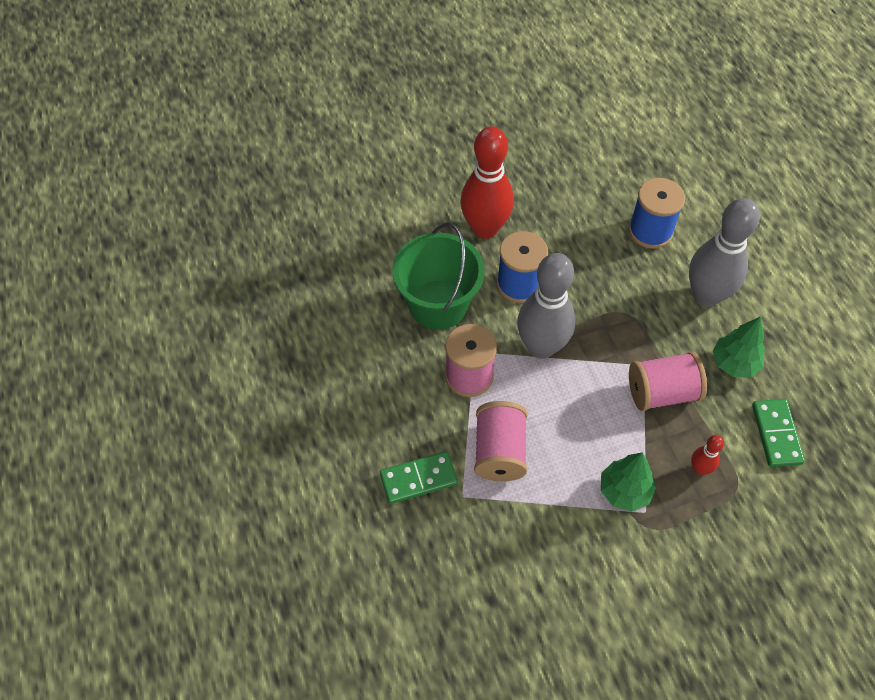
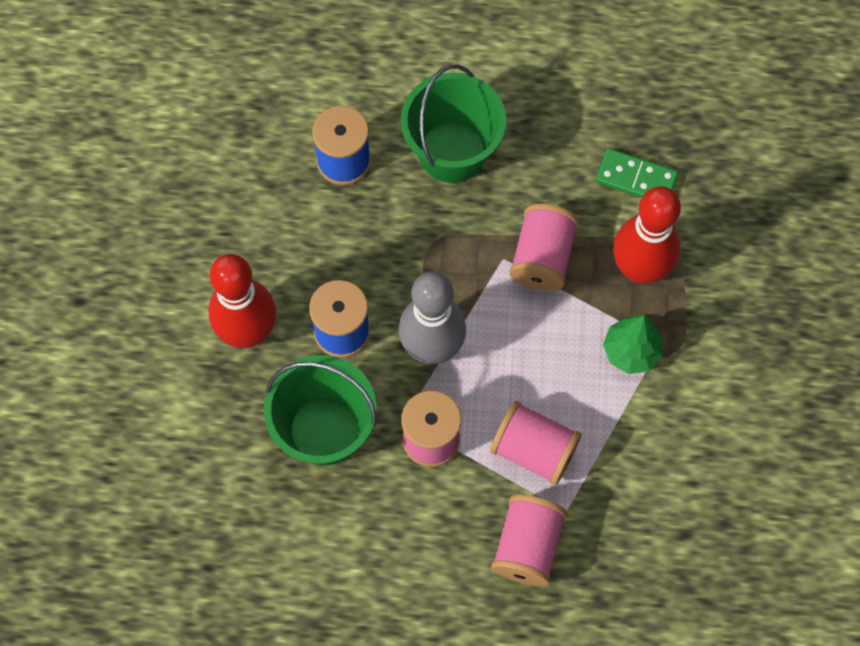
camera: 65 degrees left, 10 degrees up
green domino [380,451,458,504] -> pink spool [491,494,567,586]
grey bowling pin [689,198,760,307] -> green bucket [401,65,506,183]
red bowling pin [691,435,724,475] -> red bowling pin [613,186,681,284], size x2.24
green tree [713,316,765,377] -> none

